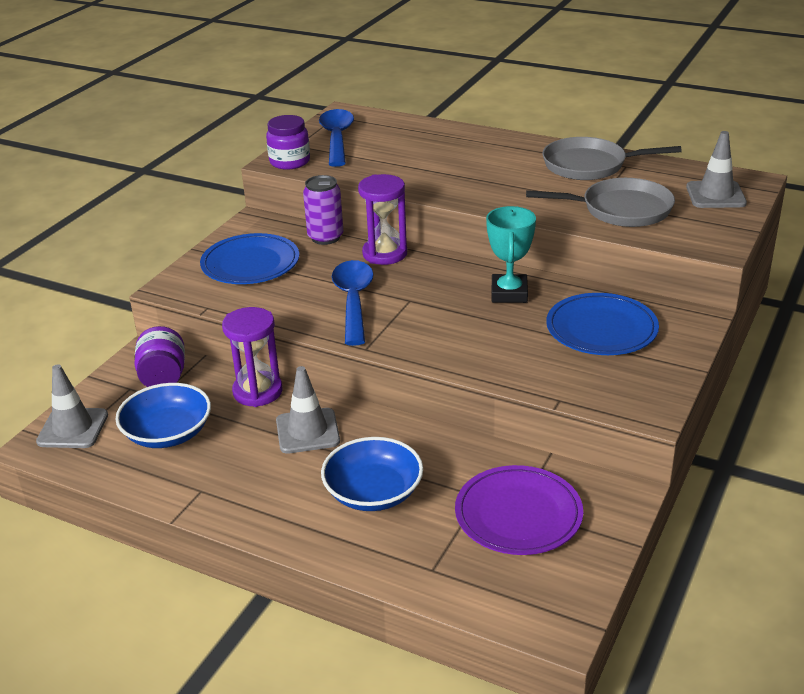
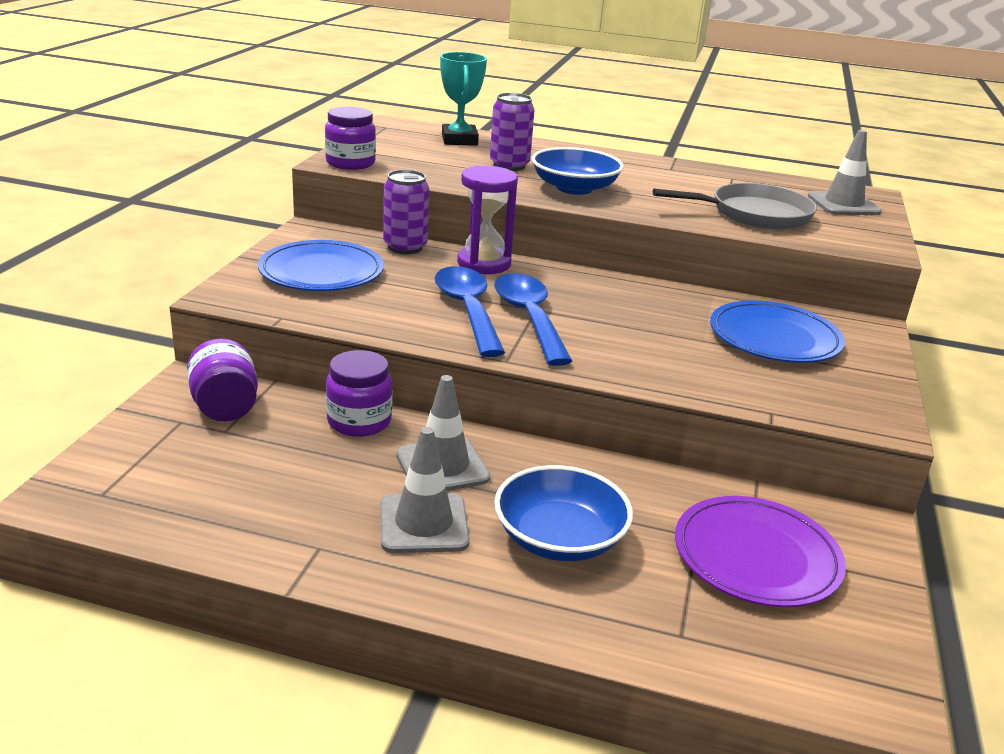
camera: 15 degrees left, 5 degrees down
grey traffic cone [36,364,108,448] -> grey traffic cone moved to [380,427,470,553]
blue bowl [115,383,211,448] -> blue bowl moved to [531,147,624,195]
purple hourglass [222,307,283,407] -> purple jar [326,350,393,437]
blue spoon [319,109,354,167] -> blue spoon moved to [494,273,572,366]
turquoise trophy [486,206,536,303] -> turquoise trophy moved to [440,52,487,146]
grey pan [542,137,682,180] -> none
none -> purple can [490,93,534,171]

